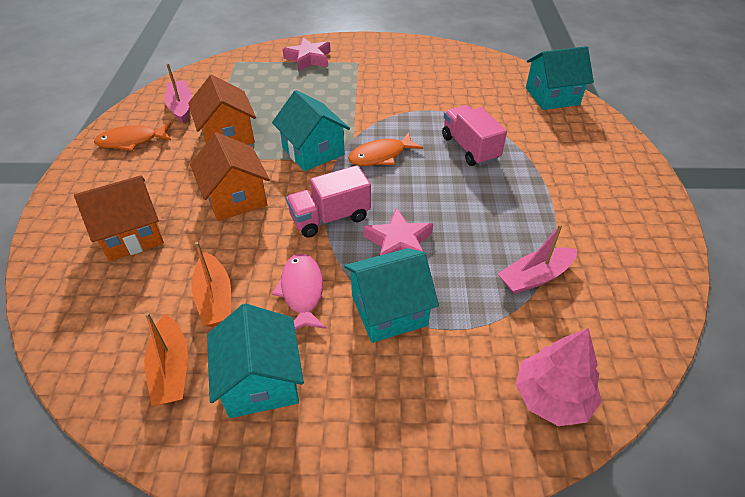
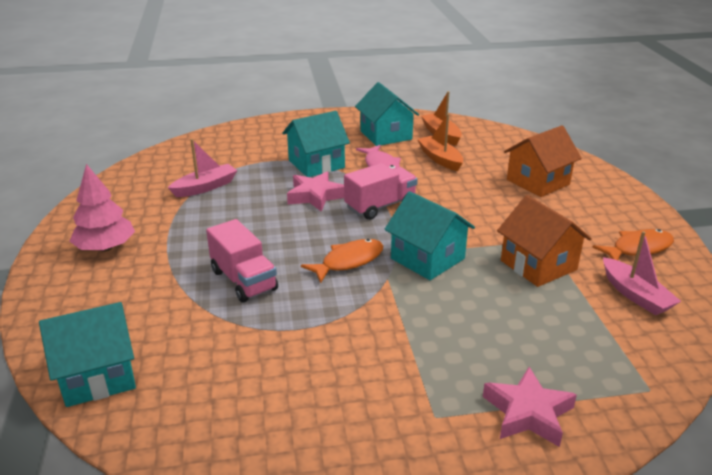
camera: 170 degrees right, 15 degrees down
orange house [190,132,270,221] -> none
pink tree [515,328,602,426] -> pink tree moved to [69,164,135,252]

